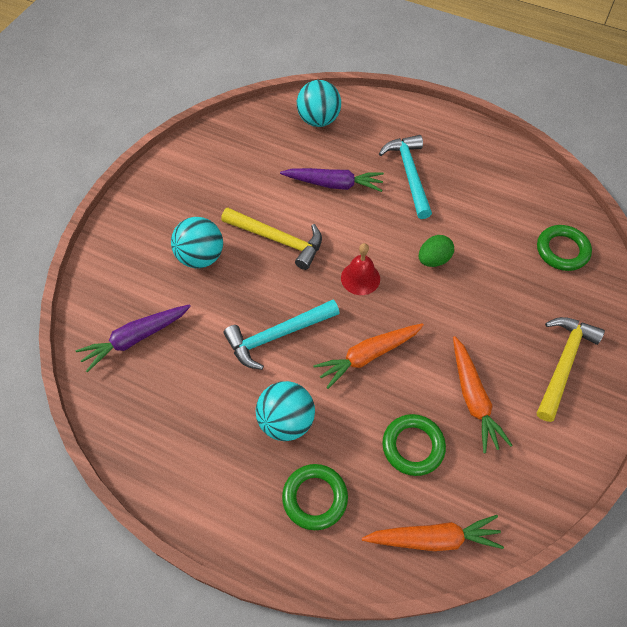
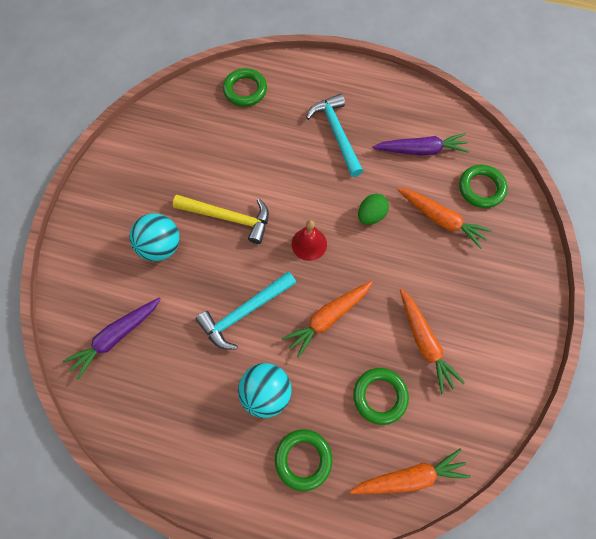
camera: 10 degrees left, 10 degrees up
purple carrot [280,168,384,192] -> purple carrot moved to [372,133,469,155]
turquoise ball [297,80,341,127] -> green ring [223,68,267,107]
yellow hammer [537,317,605,422] -> none
none -> orange carrot [397,188,492,249]

